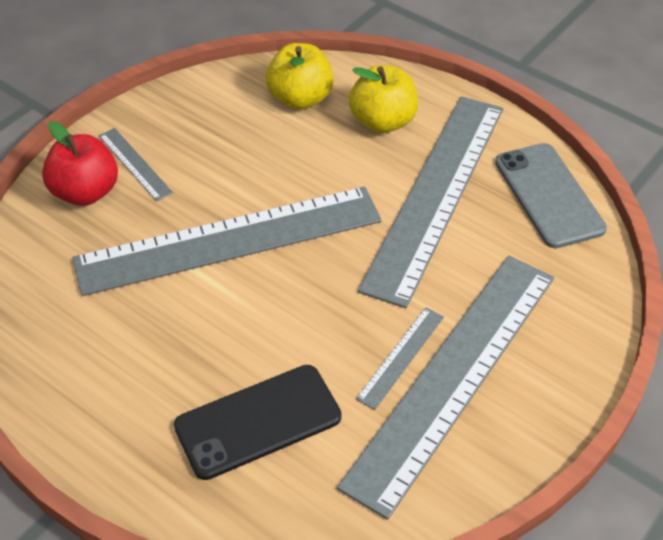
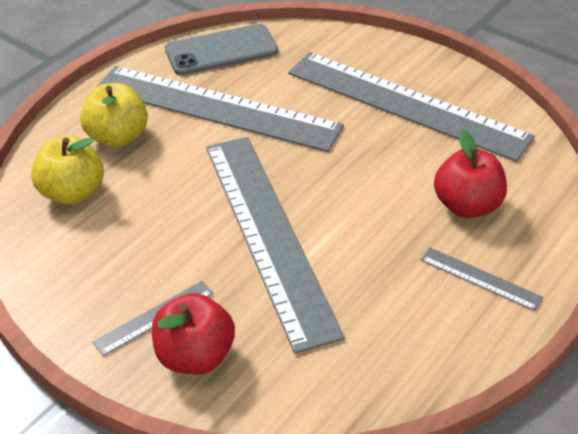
camera: 90 degrees left, 5 degrees down
black phone [174,365,342,480] -> red apple [434,130,507,218]
grey ruler [356,307,444,410] -> grey ruler moved to [421,247,543,311]

